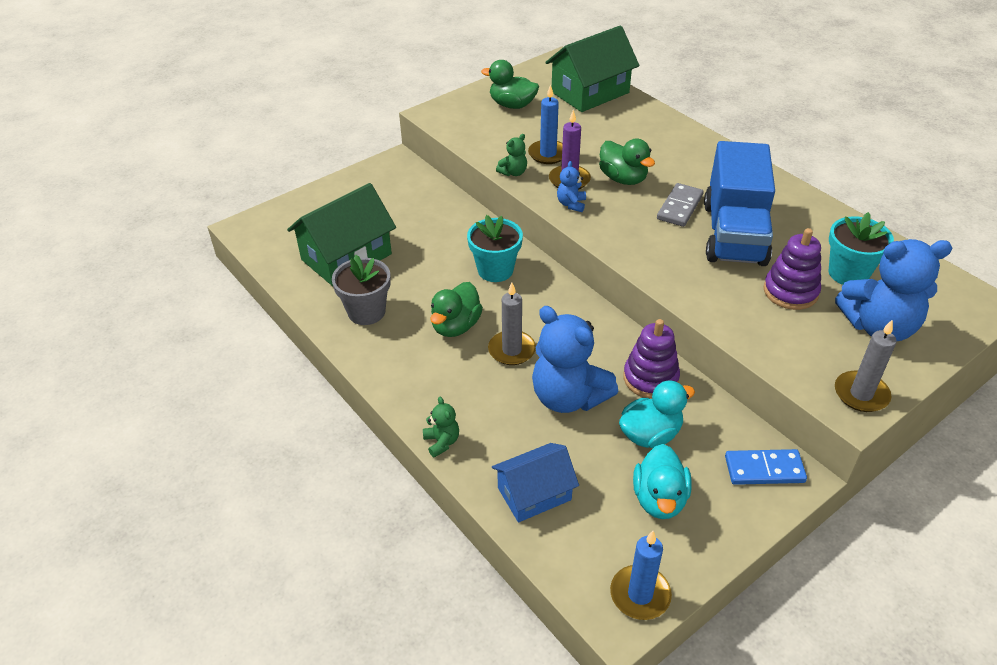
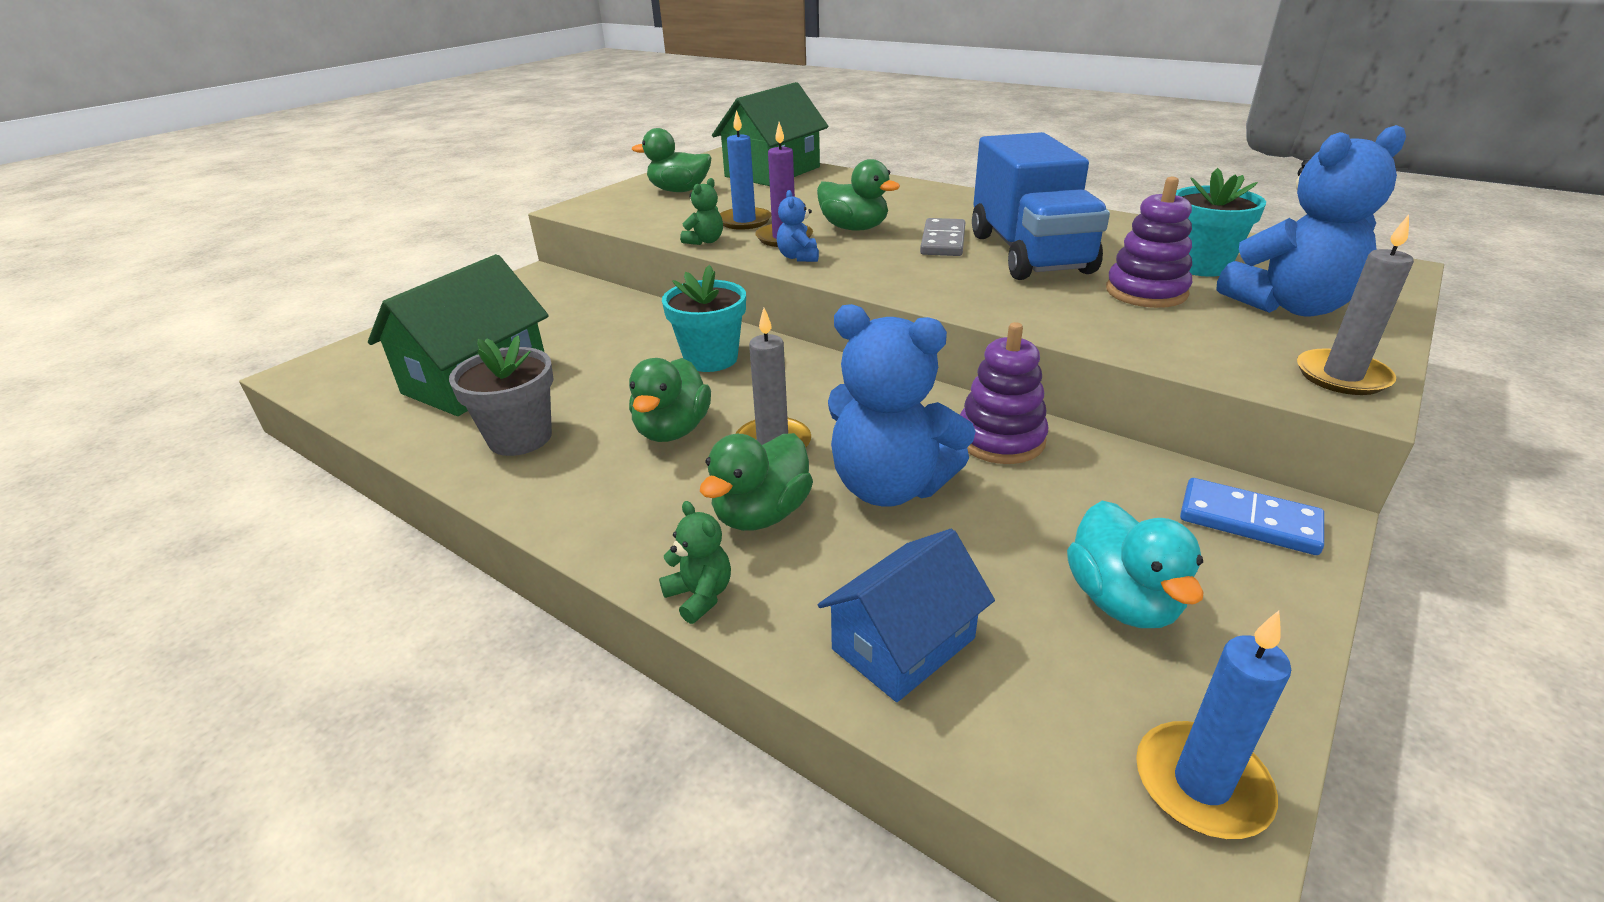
camera: 15 degrees left, 10 degrees down
turquoise duck [619,381,695,448] -> none
blue domino [725,449,807,485] -> blue domino turned 45 degrees clockwise [1180,478,1324,555]
none -> green duck [700,433,813,531]

